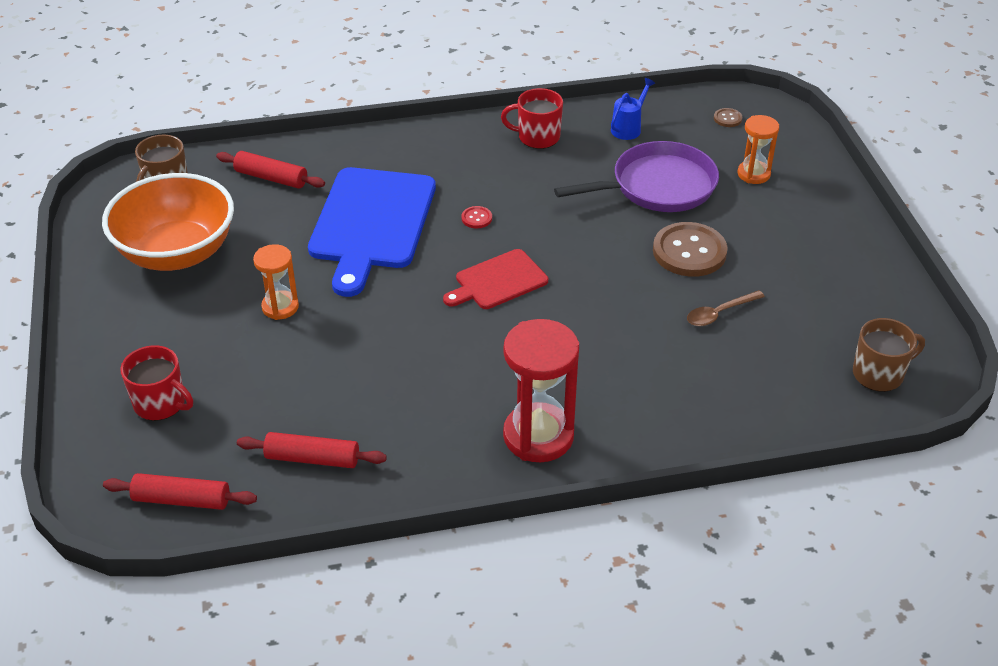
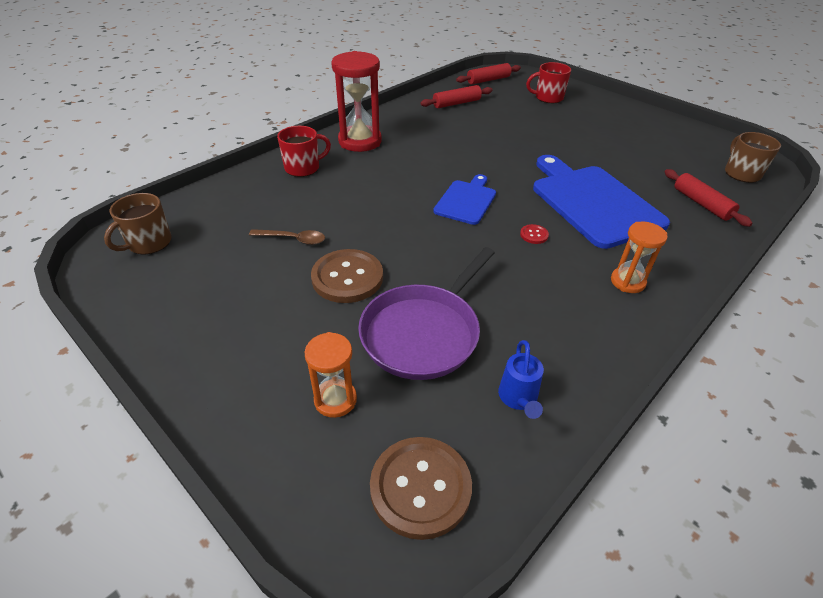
camera: 145 degrees right, 0 degrees up
orange bowl [102,173,234,271] -> none
red rolling pin [216,151,325,189] -> red rolling pin turned 75 degrees clockwise [664,169,753,227]
orange hourglass [253,244,299,320] -> orange hourglass moved to [611,222,668,293]
red cutting board [443,249,548,309] -> blue cutting board [433,174,496,225]
red mug [501,88,563,149] -> red mug moved to [277,126,331,177]
brown spoon [687,290,765,326] -> brown spoon turned 75 degrees clockwise [249,229,325,245]
brown button [714,108,742,127] -> brown button [370,437,472,540], size x2.32

